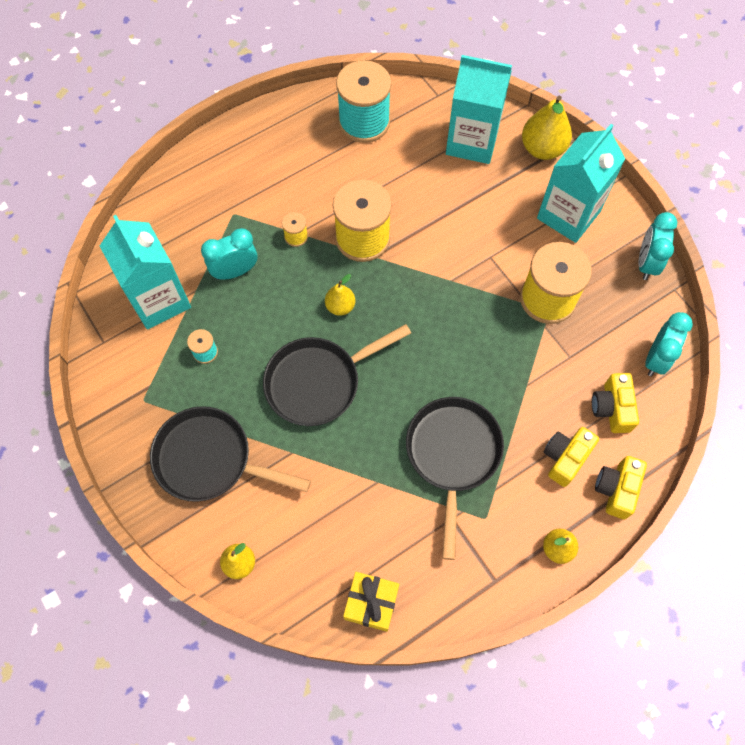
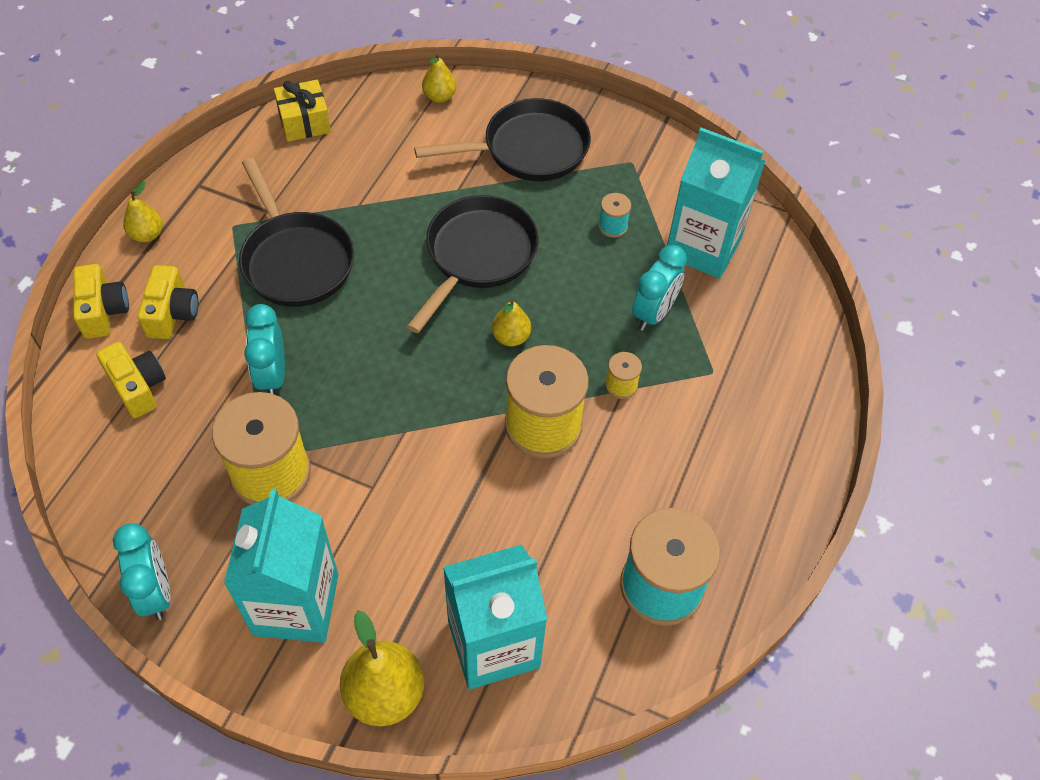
camera: 145 degrees right, 10 degrees down
turquoise clock [645,312,693,377] -> turquoise clock moved to [244,304,285,395]

